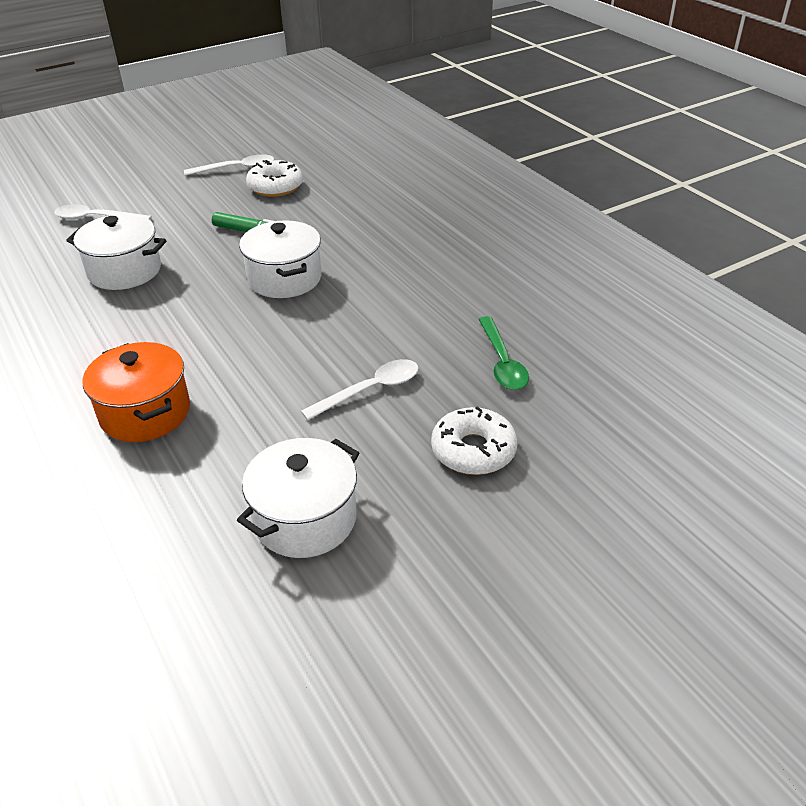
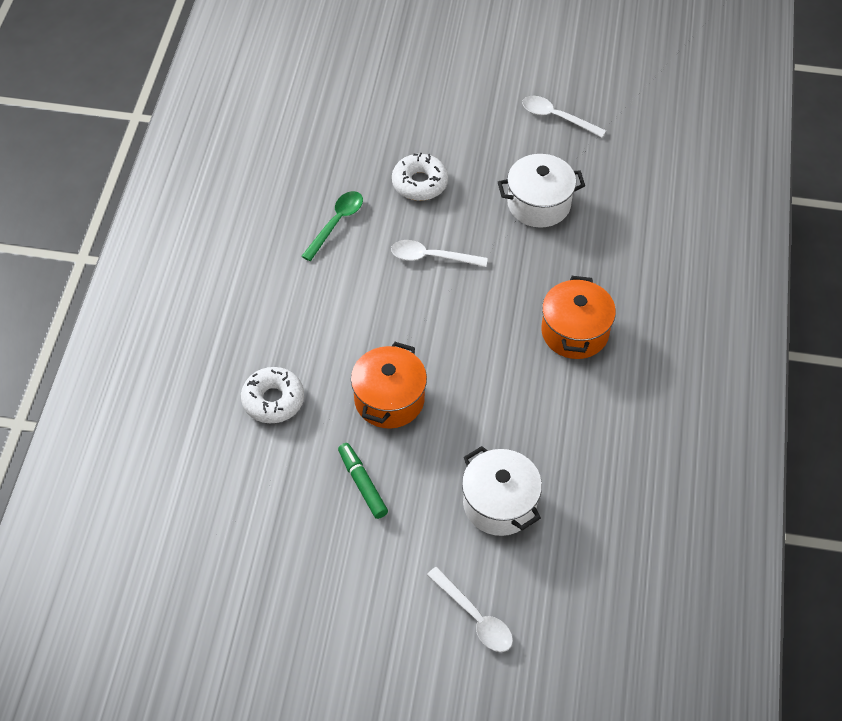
camera: 140 degrees left, 15 degrees up
white spoon [184,154,274,176] -> white spoon moved to [522,96,606,137]
white pot [239,220,322,298] -> orange pot [351,342,427,429]
white donut [246,160,303,197] -> white donut moved to [241,367,304,423]

